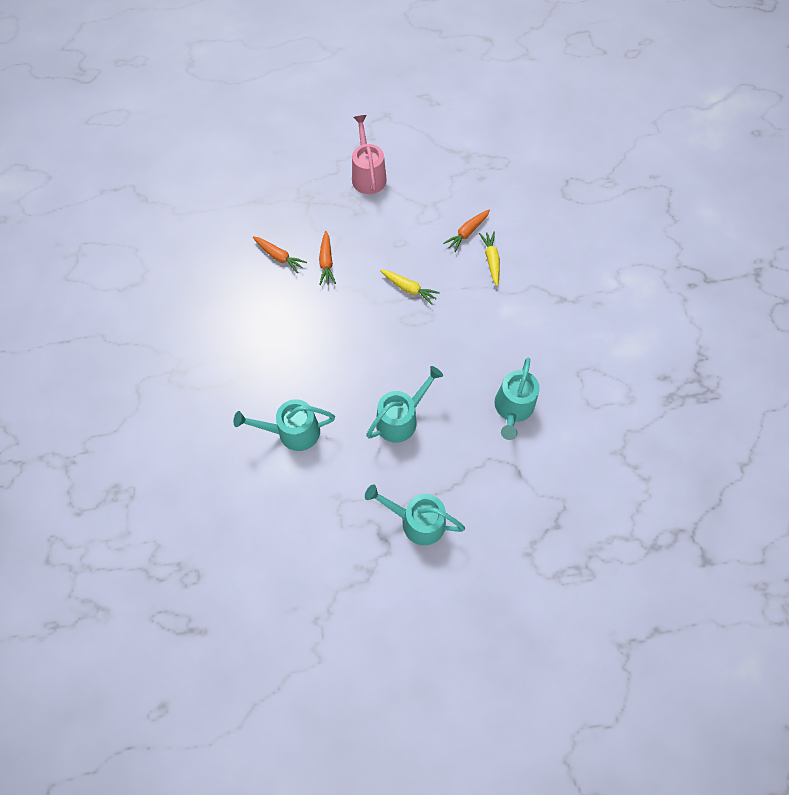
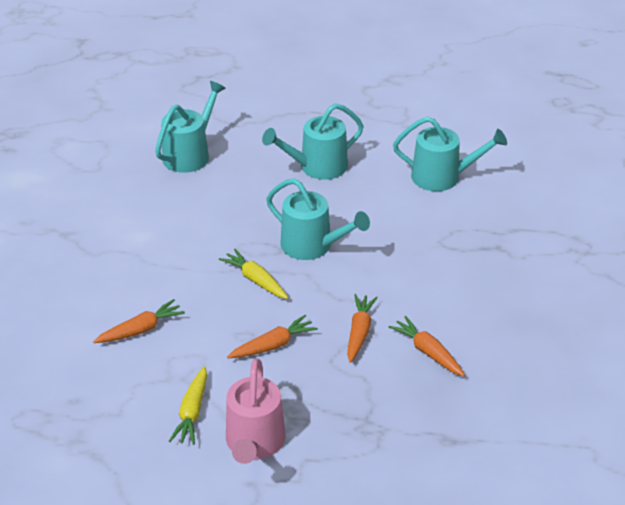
camera: 165 degrees left, 25 degrees down
turquoise watering can [365,484,465,545] -> turquoise watering can moved to [266,178,370,260]
yellow carrot [479,232,500,286] -> yellow carrot moved to [169,366,207,445]
none -> orange carrot [227,315,318,358]

